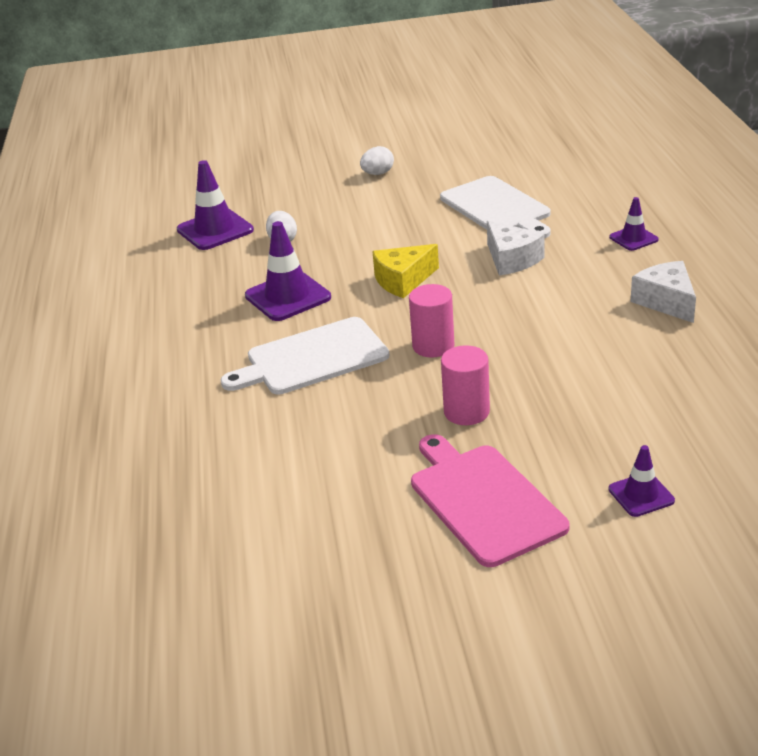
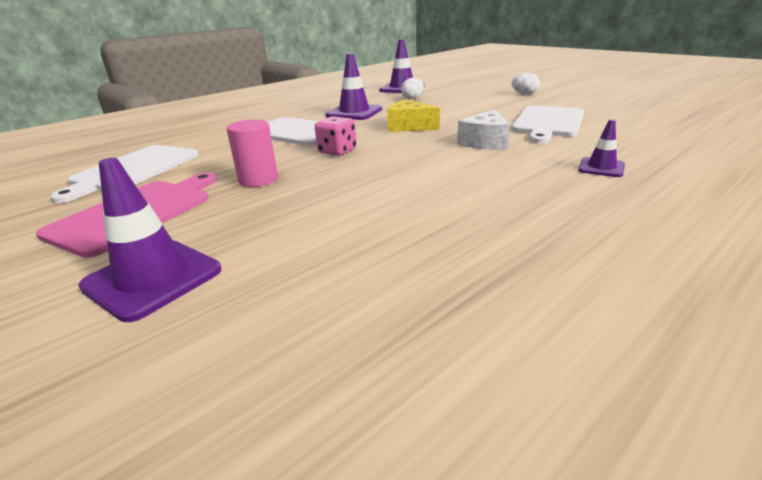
camera: 55 degrees right, 5 degrees down
pink cylinder [409,284,454,358] -> pink dice [315,116,356,156]
purple traffic cone [608,445,675,517] -> purple traffic cone [78,158,221,322], size x1.77
white cheese [630,261,696,323] -> none
none -> white cutting board [50,145,199,203]

